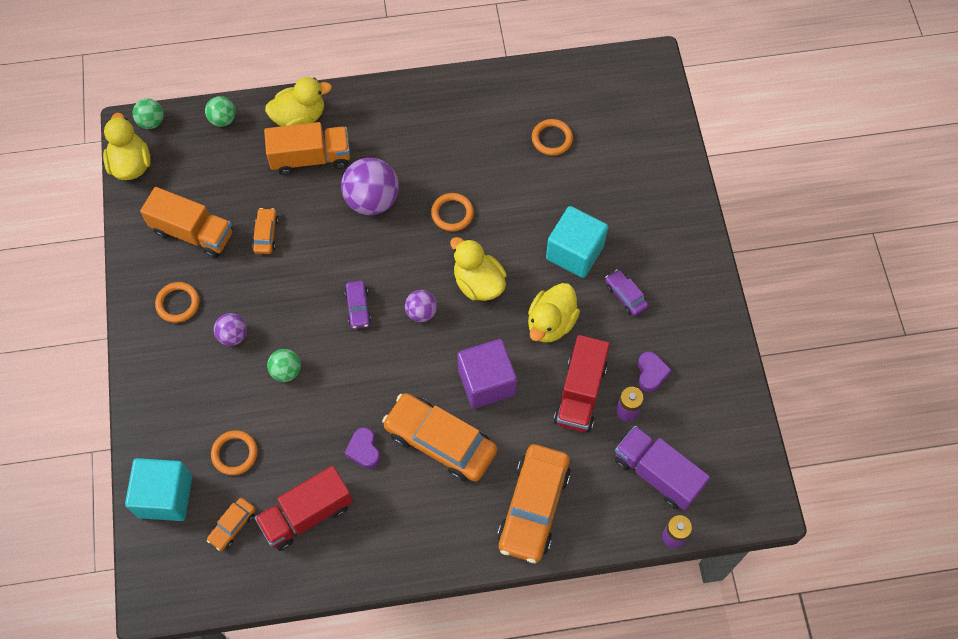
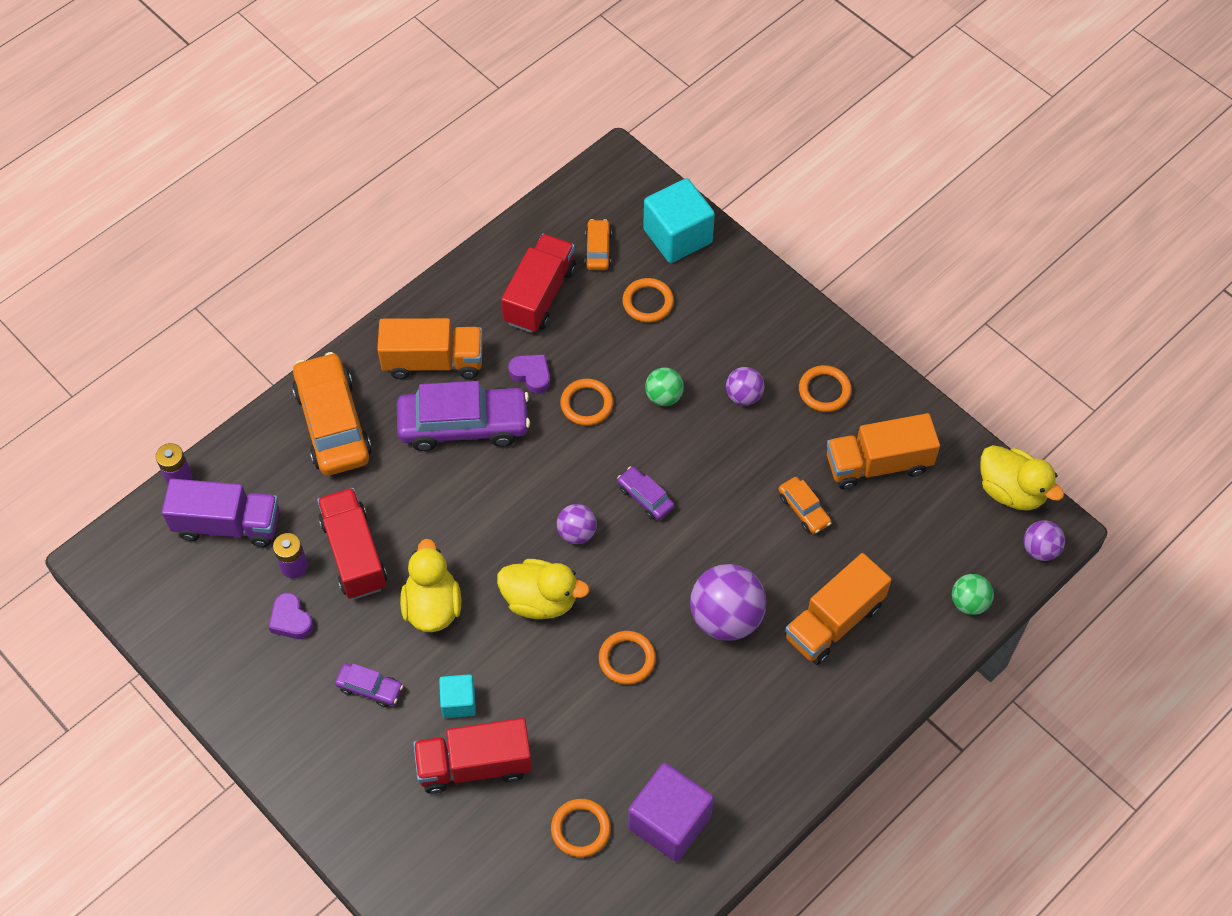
camera: 145 degrees right, 5 degrees down
green ball [132,99,164,129] -> purple ball [1024,520,1065,561]
yellow duck [265,77,332,126] -> none
orange car [382,393,497,482] -> purple car [397,381,530,451]
purple cube [457,339,517,409] -> purple cube moved to [628,763,714,862]
turquoise cube [546,206,608,278] -> turquoise cube [439,674,476,718], size x0.55
none -> orange truck [377,318,483,379]
none -> red truck [413,718,532,794]
none -> orange ring [560,379,614,426]

